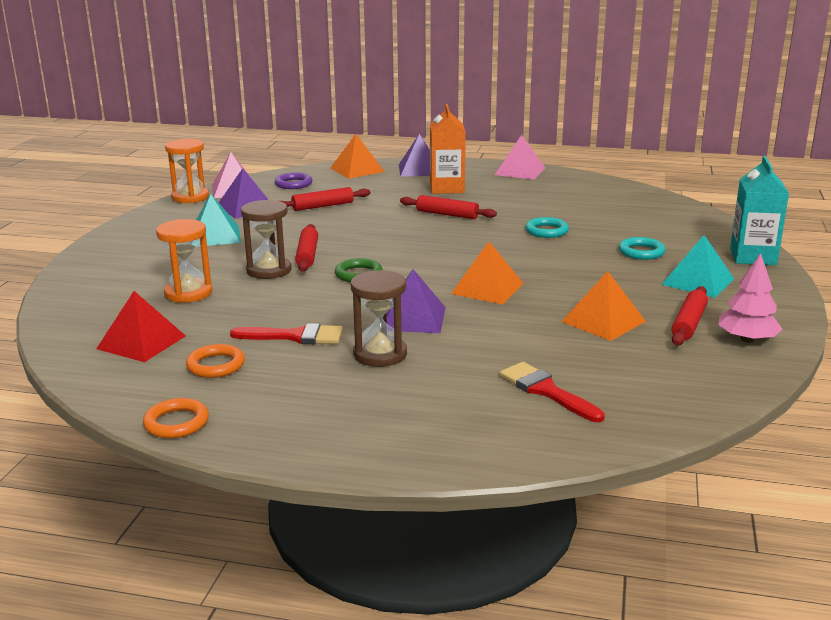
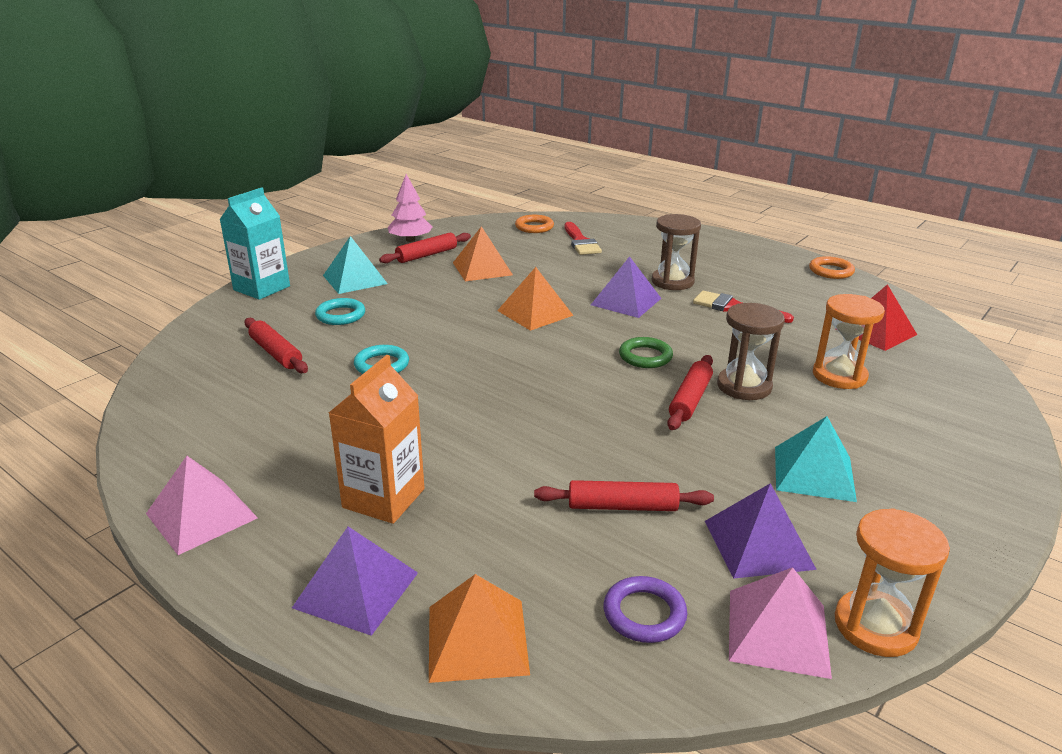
camera: 155 degrees left, 5 degrees up
orange ring [186,344,245,378] -> orange ring moved to [515,215,554,233]
red rolling pin [400,195,497,219] -> red rolling pin moved to [244,318,308,373]

